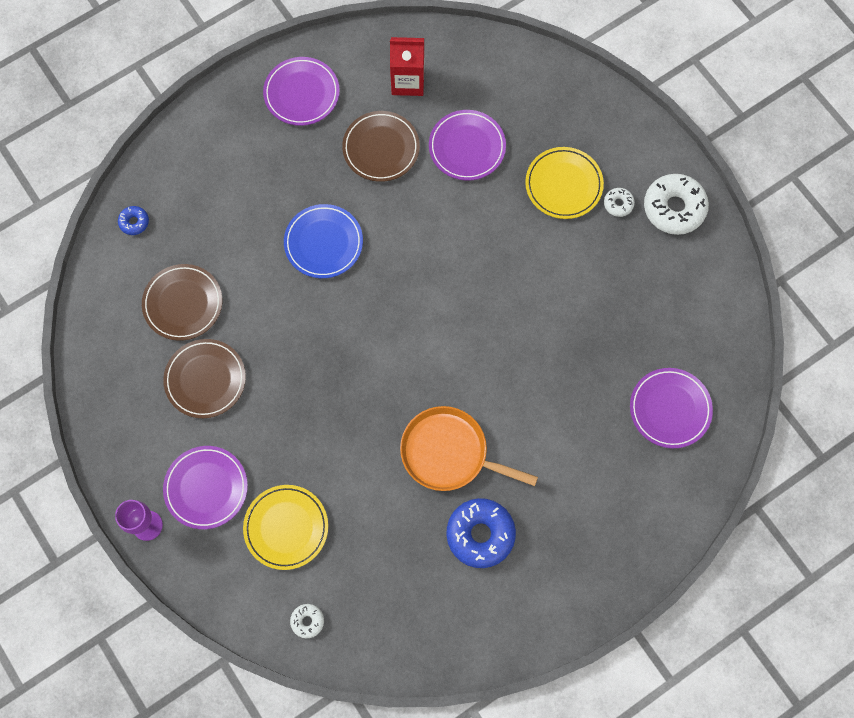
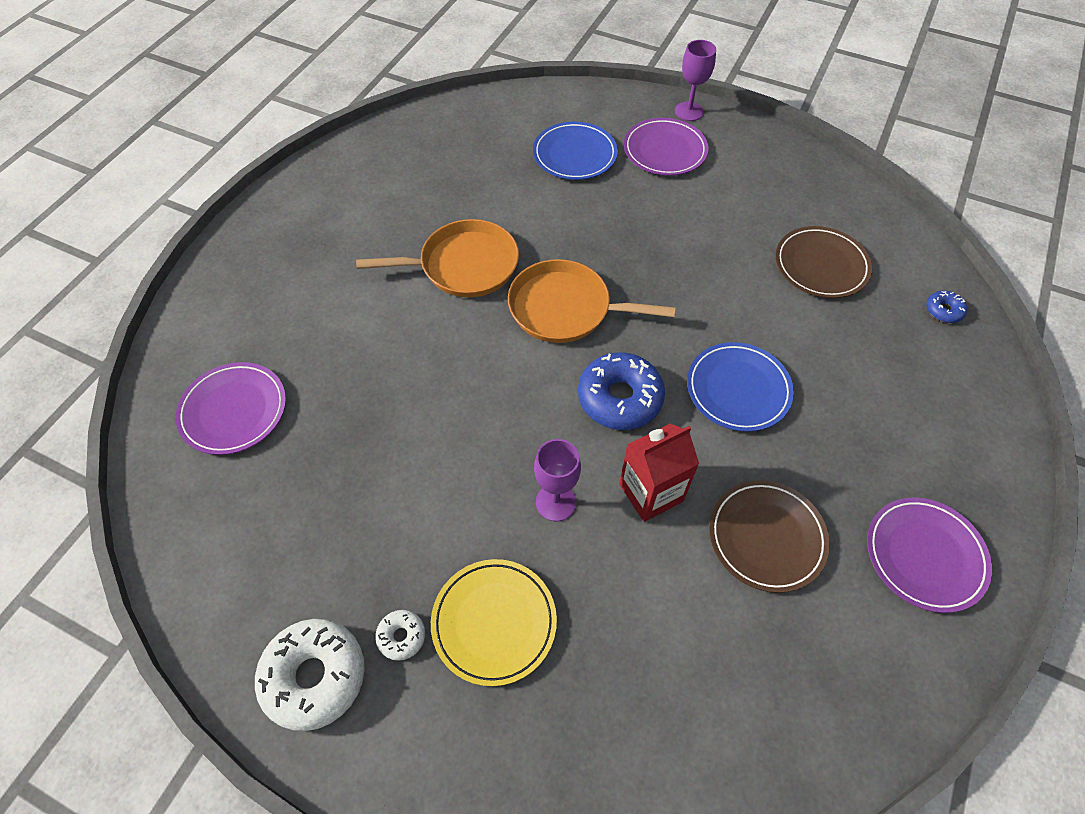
camera: 150 degrees right, 15 degrees down
brown plate [163,339,246,418] -> none
yellow plate [243,485,328,570] -> blue plate [533,122,618,180]
white donut [290,604,324,638] -> none
red carton [390,37,424,96] -> red carton moved to [619,424,699,522]
purple plate [429,110,506,181] -> none
blue donut [446,498,516,568] -> blue donut moved to [578,352,665,430]
none -> orange pan [508,259,676,343]
none -> purple goblet [534,439,581,521]

